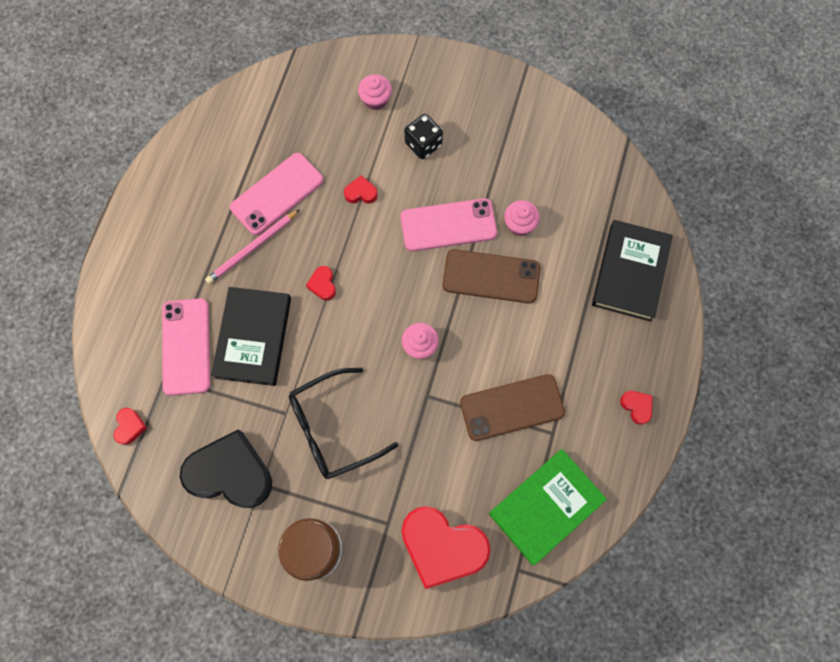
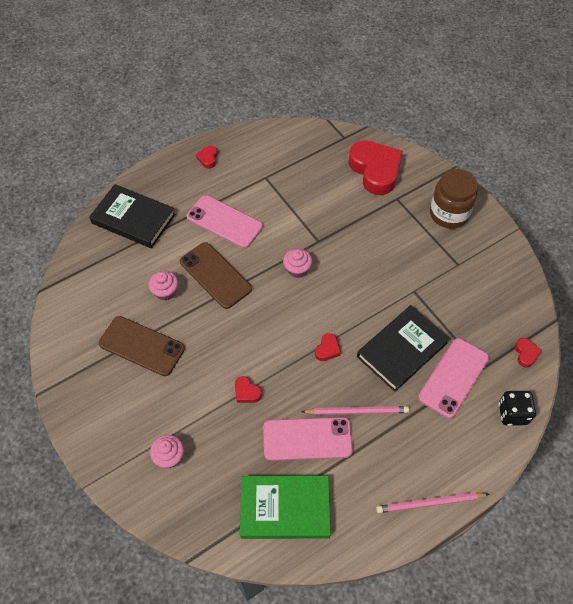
camera: 140 degrees left, 15 degrees down
red heart [114,408,147,445] -> red heart turned 135 degrees clockwise [515,338,543,368]
black heart [180,429,272,508] -> none
black glasses [289,368,398,479] -> none
pink phone [400,198,497,251] -> pink phone moved to [187,195,263,248]
black dice [404,114,443,159] -> black dice moved to [499,391,536,426]
brown phone [460,374,565,441] -> brown phone moved to [99,316,185,376]
green book [489,449,607,565] -> green book moved to [240,476,331,539]
black book [592,220,673,322] -> black book turned 60 degrees clockwise [89,184,175,248]
none -> pink pencil [376,492,489,513]

